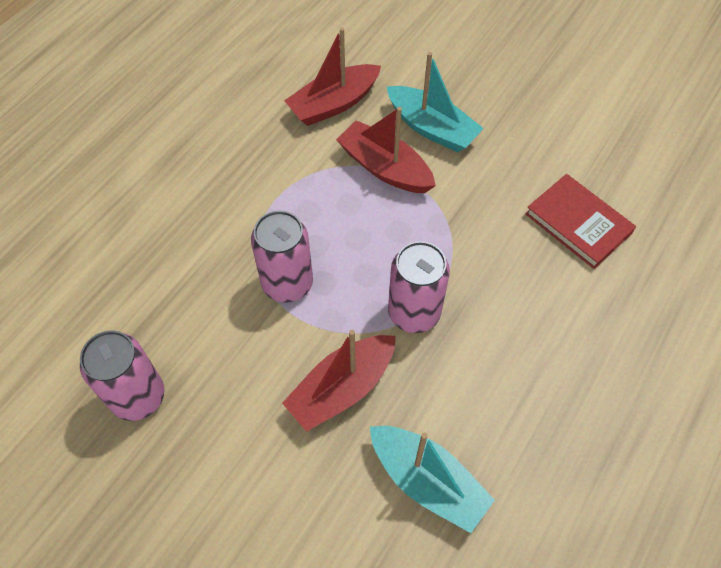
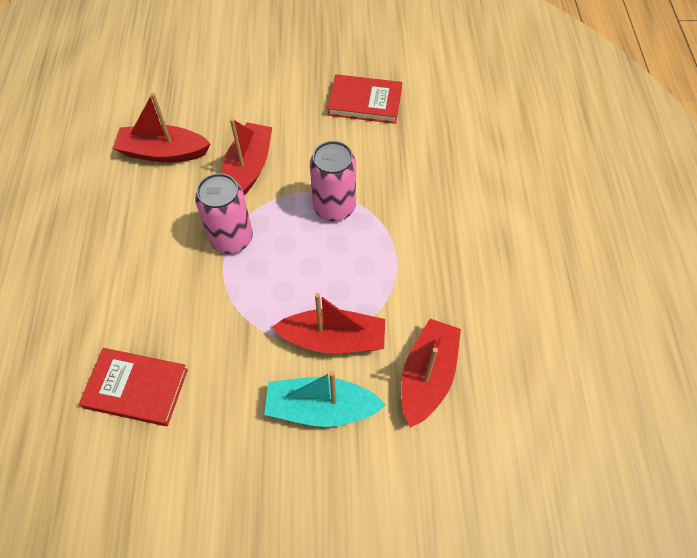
camera: 145 degrees right, 0 degrees up
pink can [80,331,164,421] -> red book [327,74,402,124]
turquoise boat [370,426,495,533] -> red boat [113,93,211,163]

